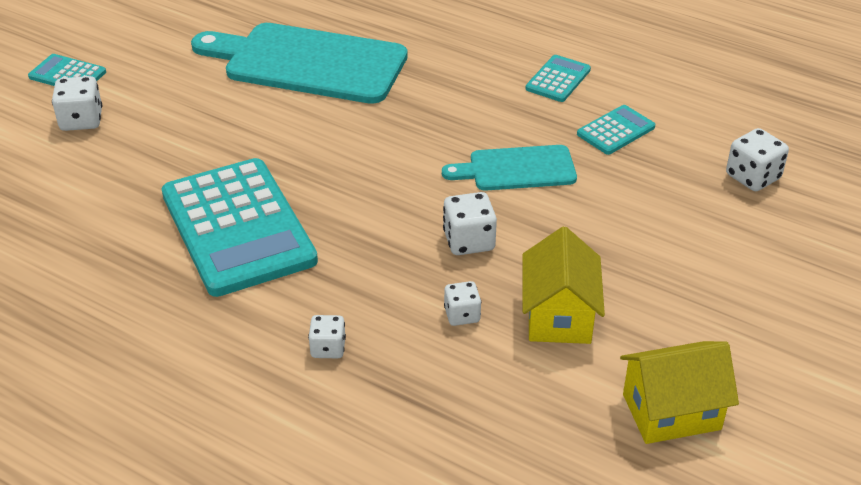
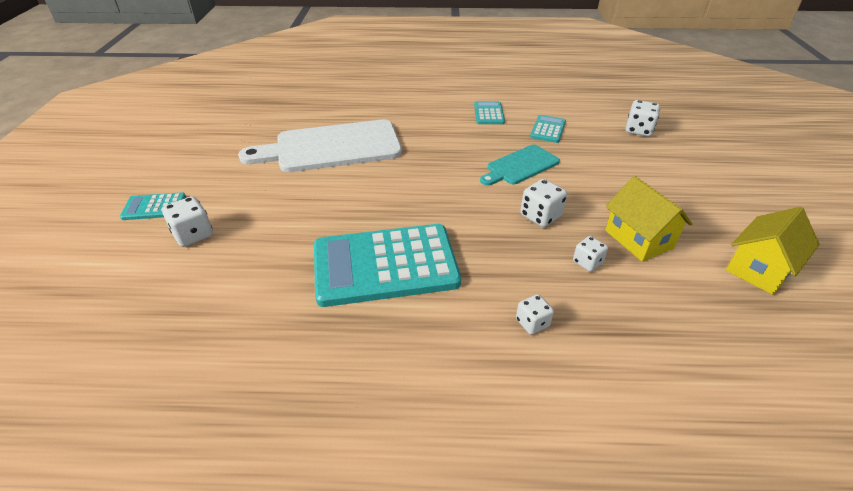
camera: 30 degrees left, 0 degrees up
turquoise calculator [161,158,318,297] -> turquoise calculator turned 135 degrees clockwise [314,224,461,307]
turquoise cutting board [191,23,408,104] -> white cutting board [238,119,402,172]

